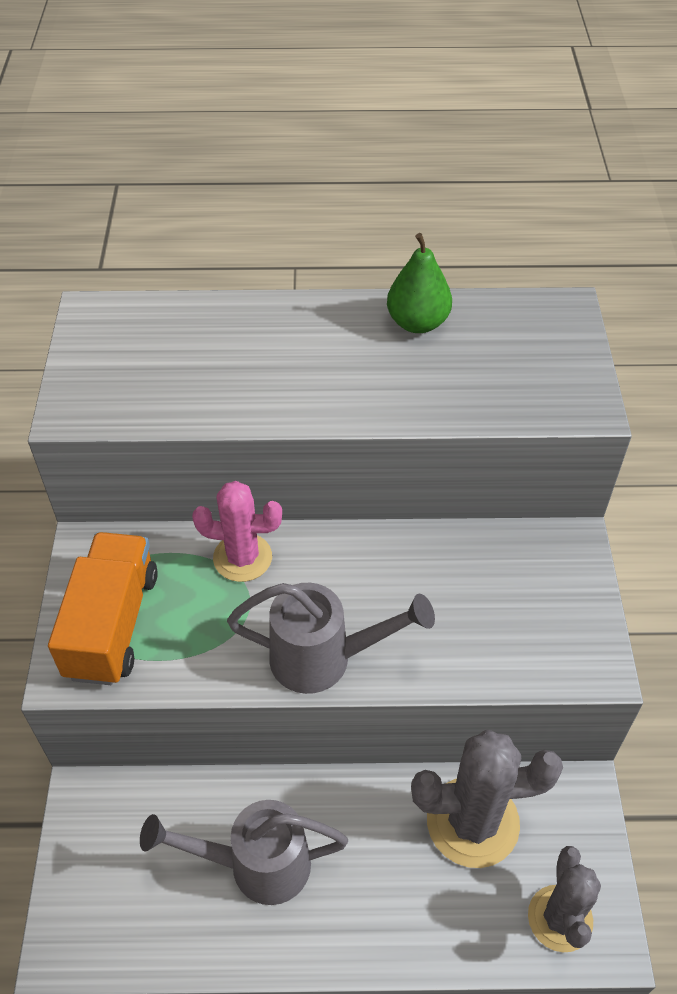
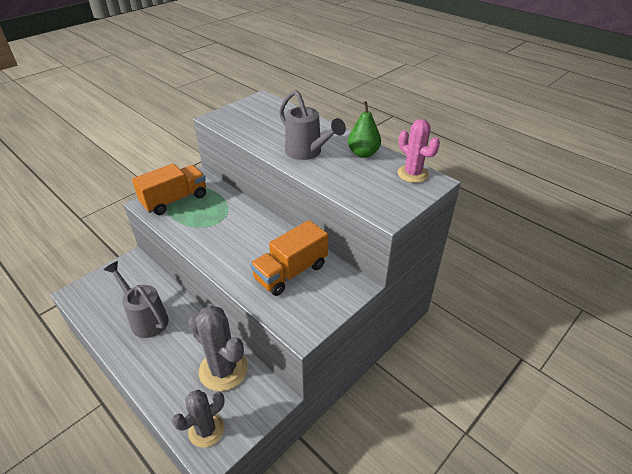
camera: 45 degrees right, 10 degrees down
pink cactus [192,481,282,582] -> pink cactus moved to [397,119,440,183]
grey watering can [227,583,435,694] -> grey watering can moved to [279,90,346,160]
none -> orange truck [250,220,328,296]

